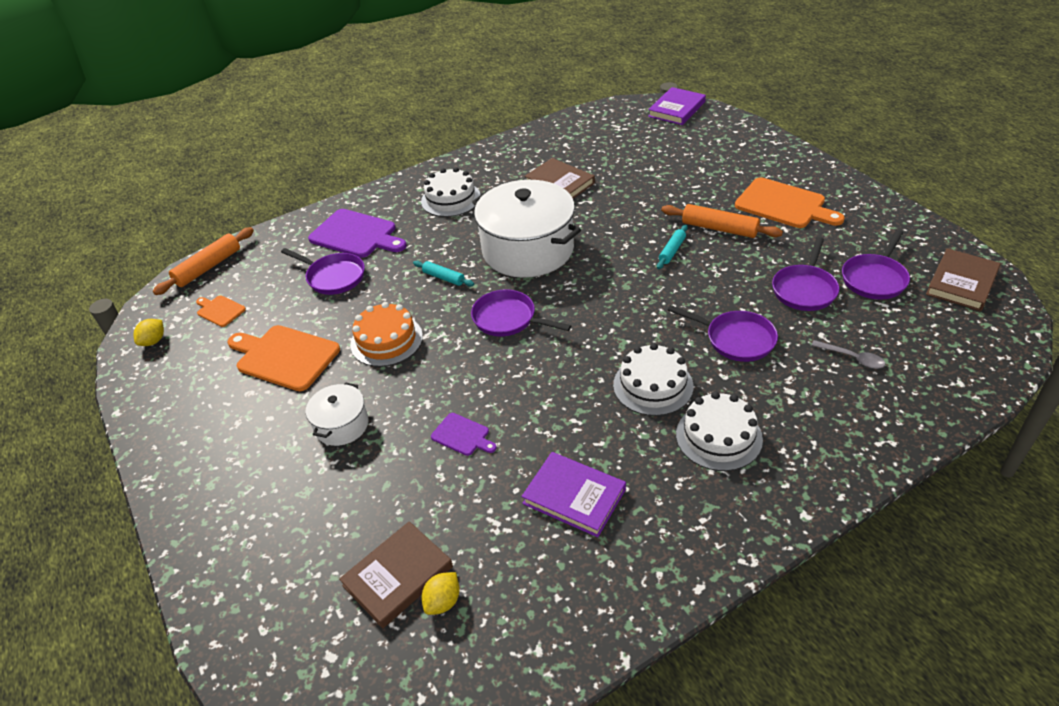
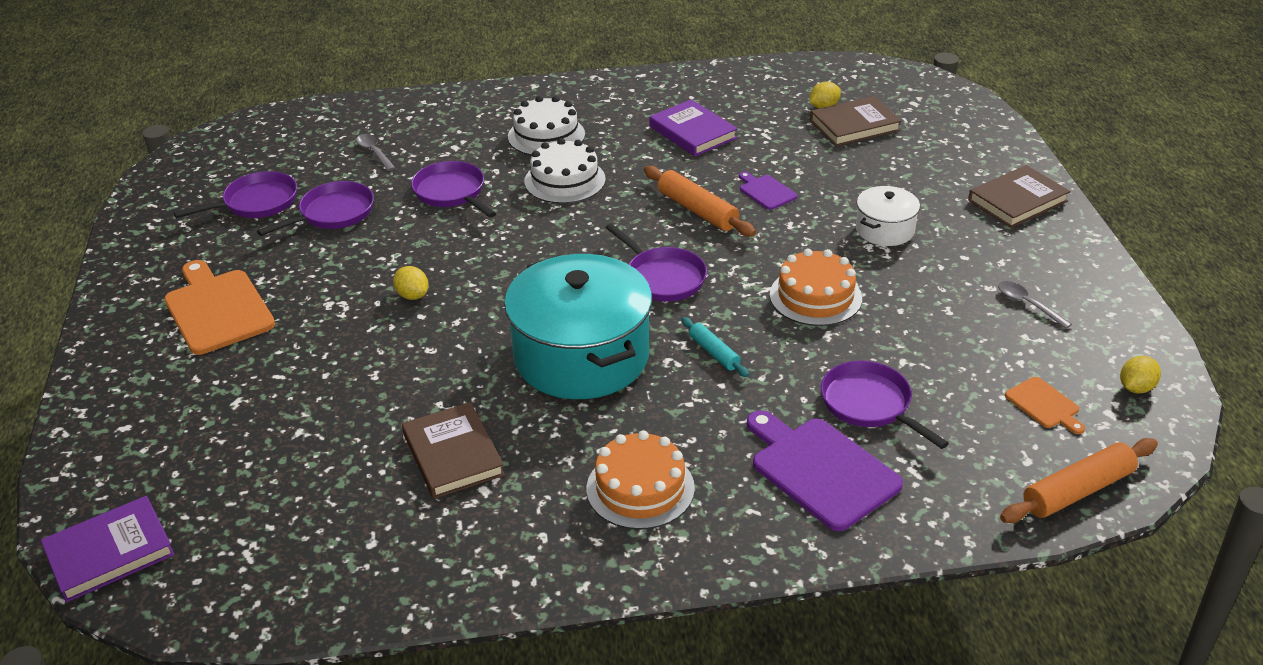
camera: 160 degrees left, 5 degrees down
orange cutting board [227,325,340,391] -> none
white cake [421,167,481,217] -> orange cake [586,430,695,530]
white pot [472,180,581,278] -> turquoise pot [504,254,652,399]
turquoise rolling pin [657,225,688,269] -> yellow lemon [393,266,429,300]
orange rolling pin [661,204,783,238] -> orange rolling pin moved to [644,166,756,237]
brown book [926,248,1001,311] -> brown book moved to [968,165,1070,228]
none -> grey spoon [998,281,1072,329]

